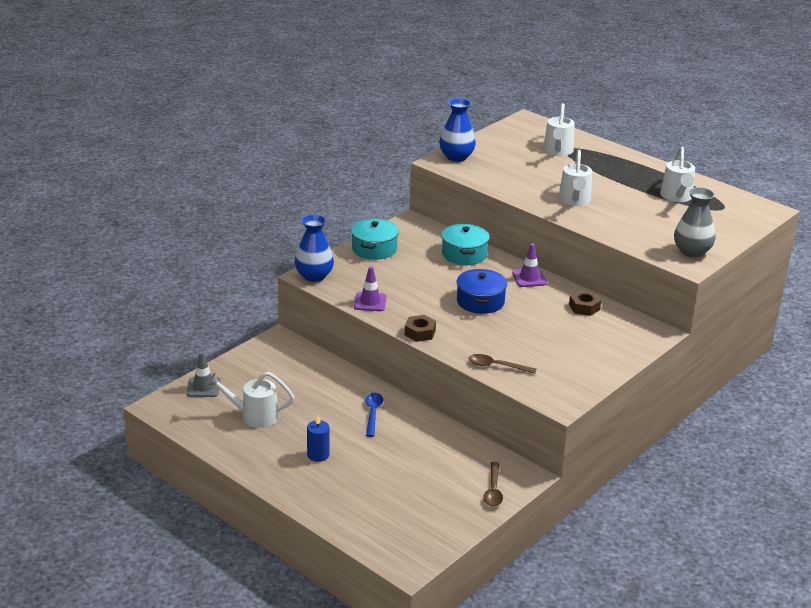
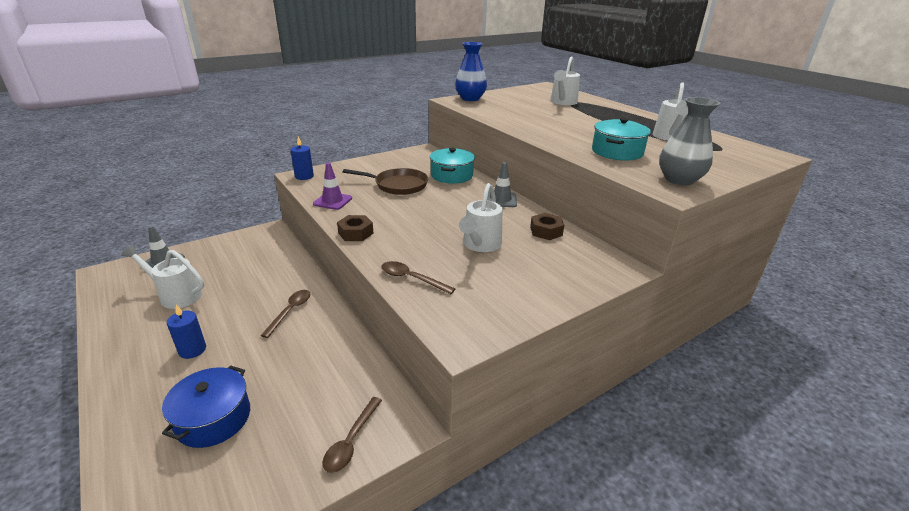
camera: 15 degrees right, 0 degrees up
blue vase [295,214,334,282] -> blue candle [291,137,314,180]
turquoise pot [351,218,399,260] -> turquoise pot moved to [592,118,651,161]
blue spoon [365,393,383,437] -> brown spoon [261,290,310,338]
blue pot [457,269,507,314] -> blue pot moved to [162,365,250,448]
purple traffic cone [512,243,547,287] -> grey traffic cone [487,162,517,207]
white watering can [558,150,592,206] -> white watering can moved to [459,183,502,252]
none -> brown pan [343,168,428,195]

